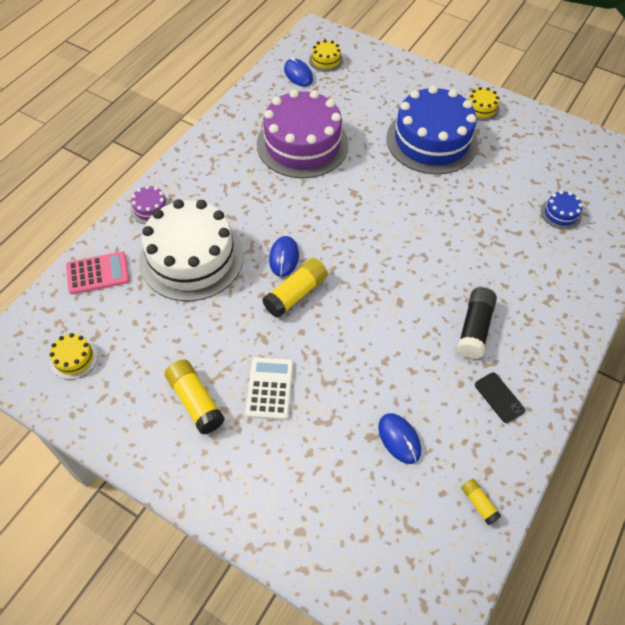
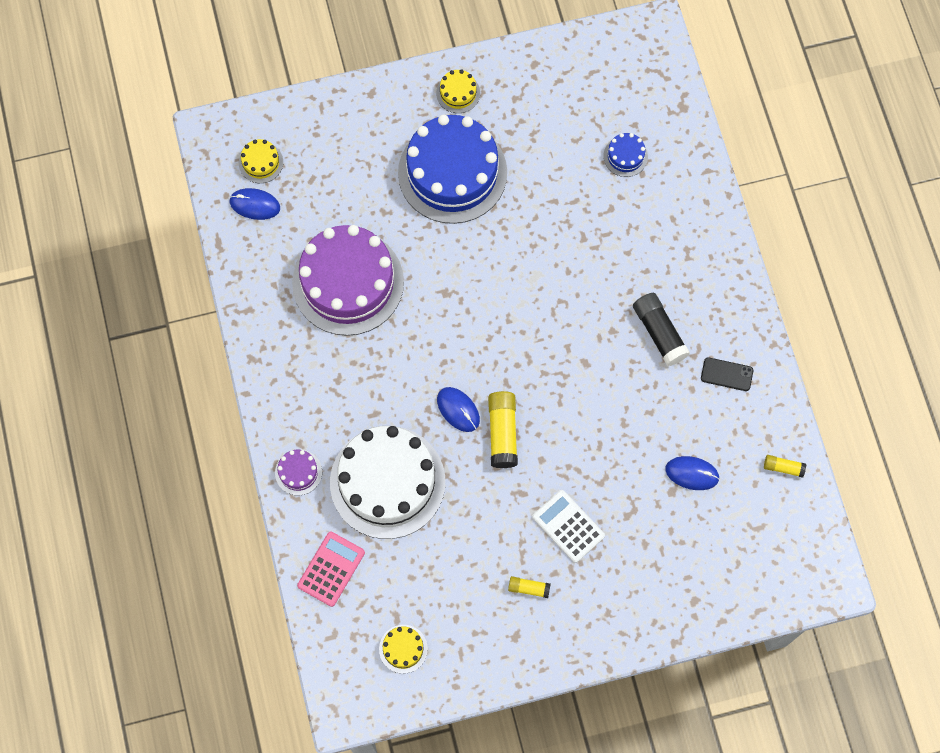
camera: 45 degrees left, 15 degrees up
yellow glue stick [165,359,225,435] -> yellow glue stick [508,576,551,598], size x0.54

